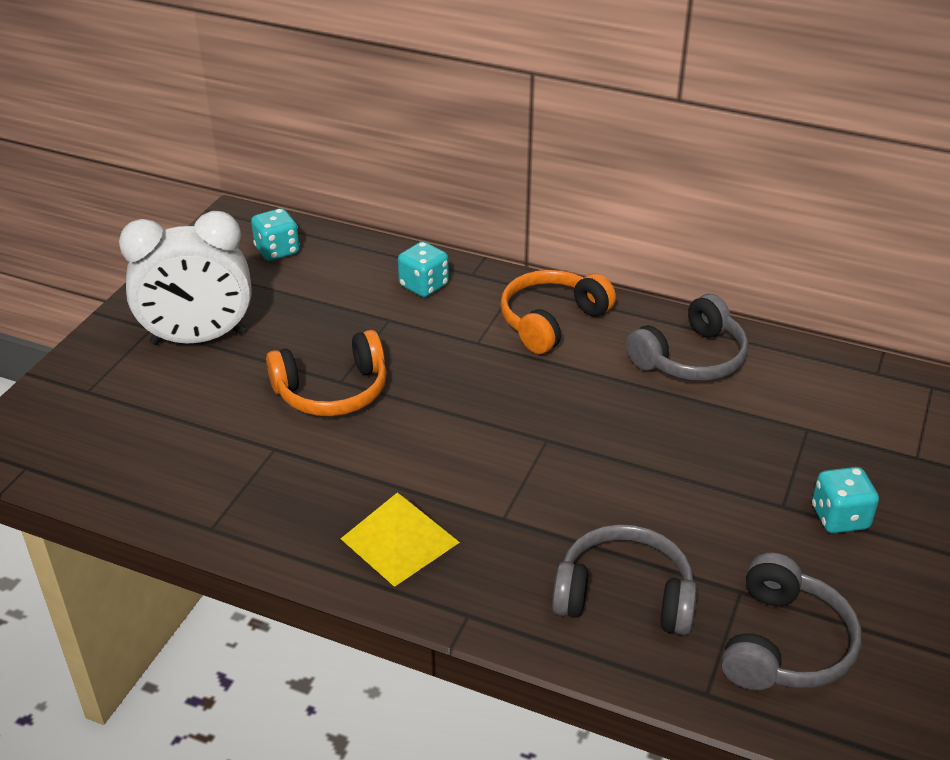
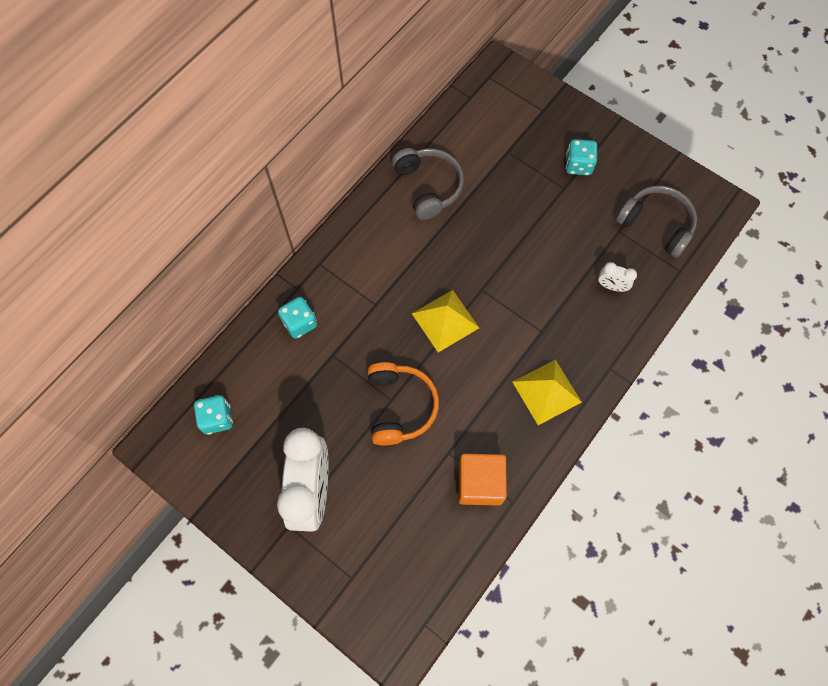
camera: 75 degrees left, 30 degrees up
orange headphones [500,270,616,354] -> none
grey headphones [552,524,697,635] -> white clock [598,262,637,292]
none -> yellow pyramid [412,290,479,352]
none -> orange cube [459,453,507,506]

